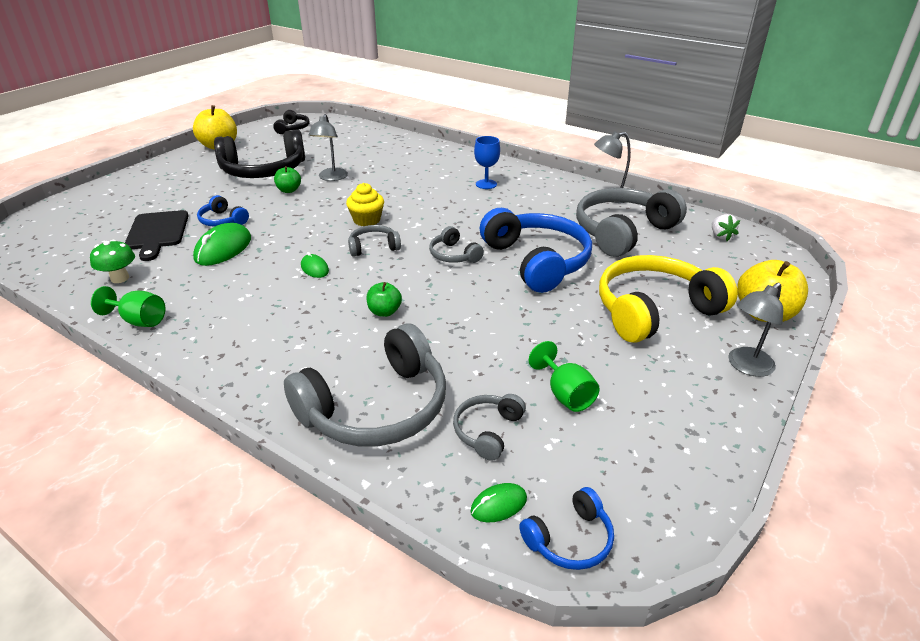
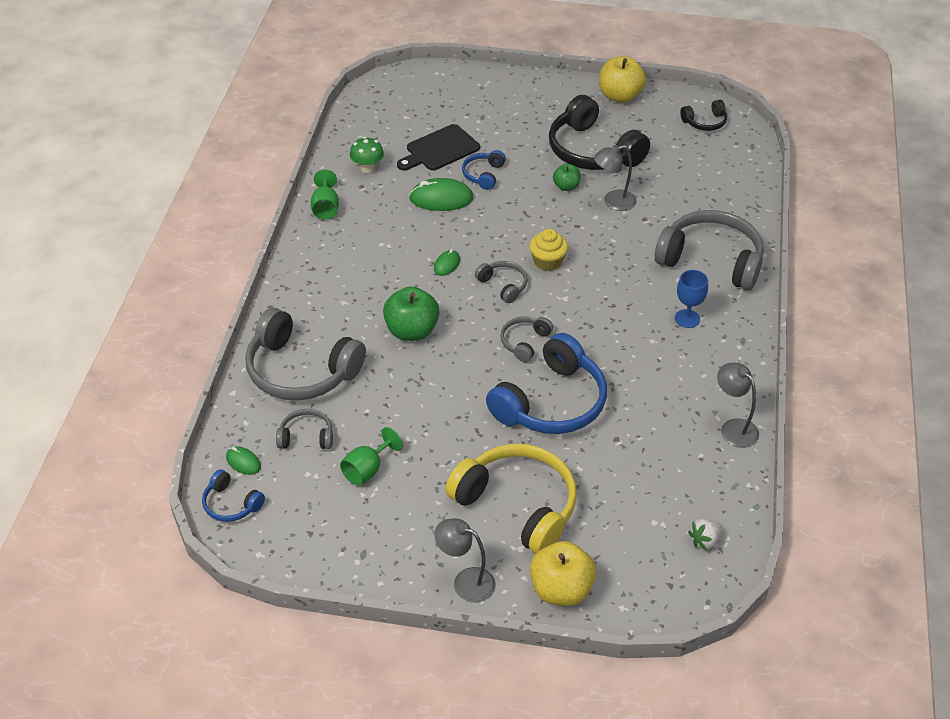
camera: 65 degrees right, 10 degrees up
green apple [366,282,402,317] -> green apple [383,286,439,341], size x1.80
grey headphones [576,188,687,257] -> grey headphones moved to [655,210,764,290]

